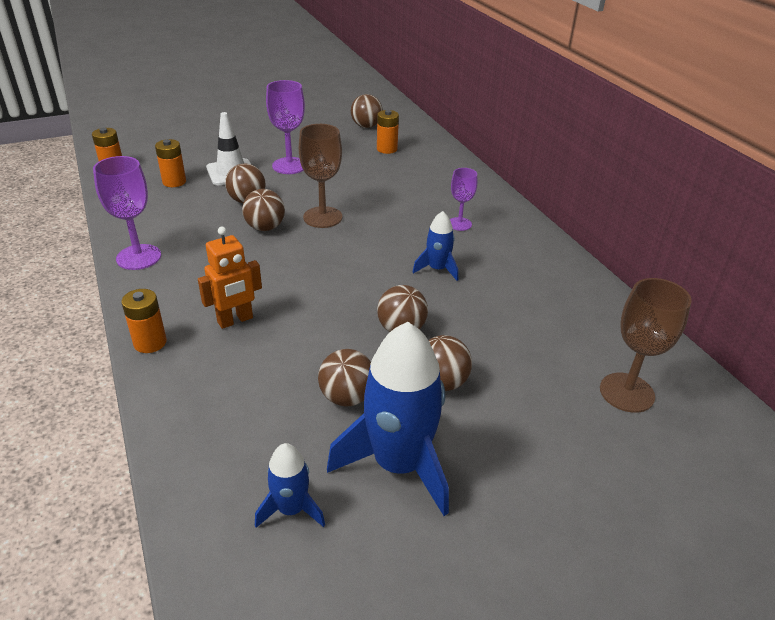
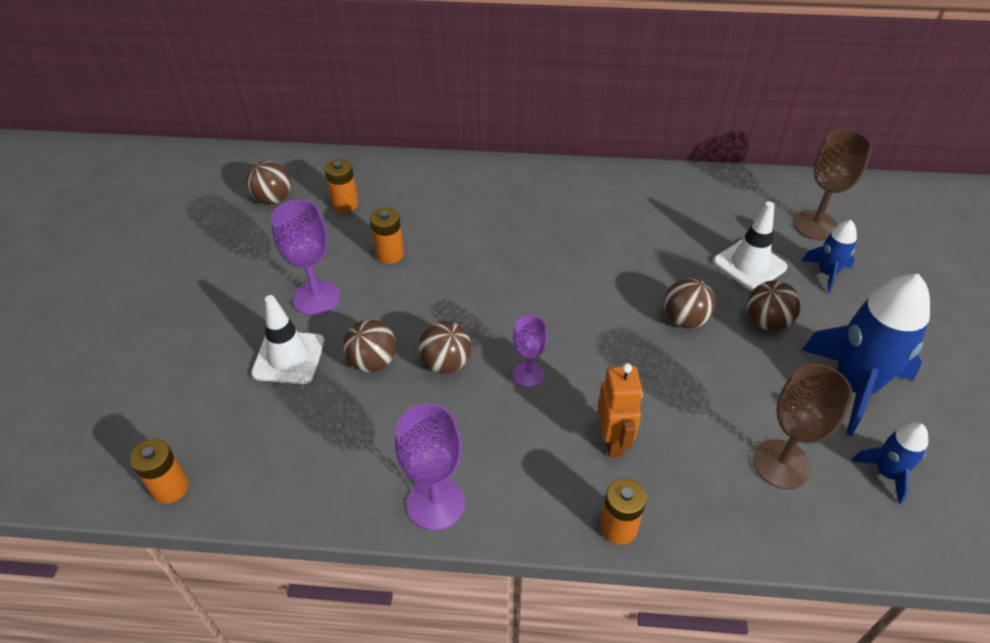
camera: 60 degrees left, 10 degrees up
orange battery [155,139,186,187] -> orange battery moved to [370,207,404,264]
brown goblet [299,124,342,228] -> brown goblet moved to [753,364,853,489]
brown ball [318,349,371,407] -> none
blue rocket [412,211,458,281] -> blue rocket moved to [802,220,857,293]
purple goblet [450,168,477,231] -> purple goblet moved to [513,315,547,387]
none -> white traffic cone [713,201,787,291]

